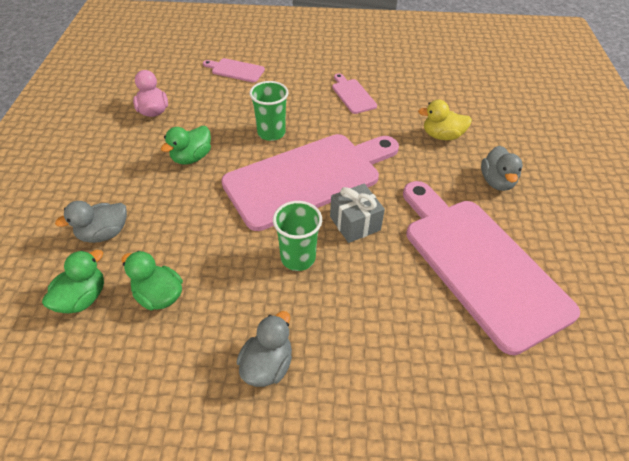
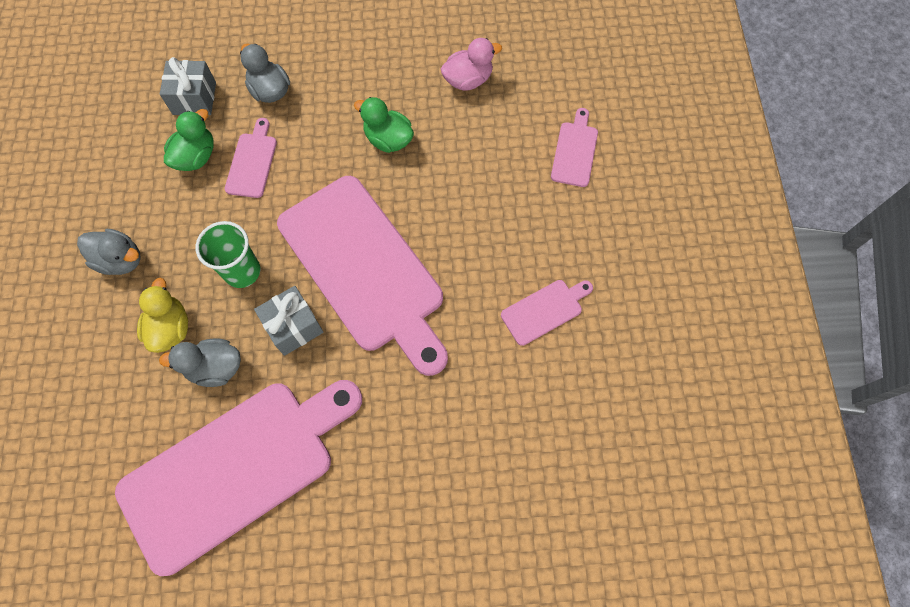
camera: 85 degrees right, 20 degrees up
green duck [42,250,104,313] -> grey gift [160,57,216,115]
green cup [249,81,288,141] -> none
yellow duck [418,100,472,140] -> yellow duck moved to [137,278,188,353]
grey duck [481,146,523,191] -> grey duck moved to [159,339,241,387]
none -> pink cutting board [225,118,277,198]

